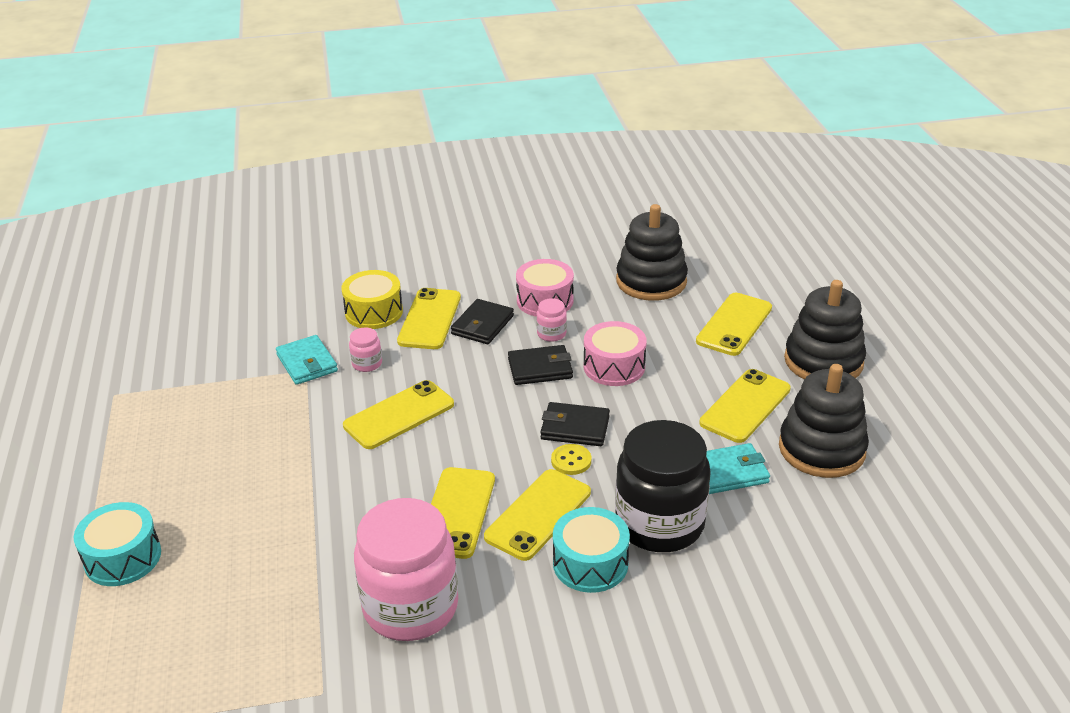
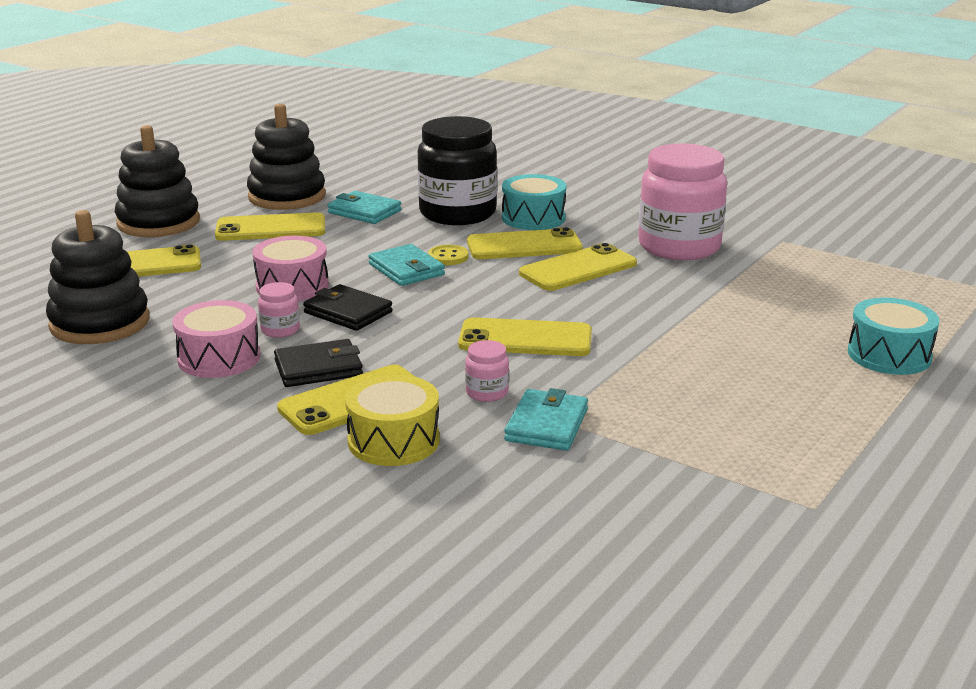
camera: 135 degrees left, 10 degrees down
black wallet [540,402,610,446] -> turquoise wallet [368,244,445,286]

